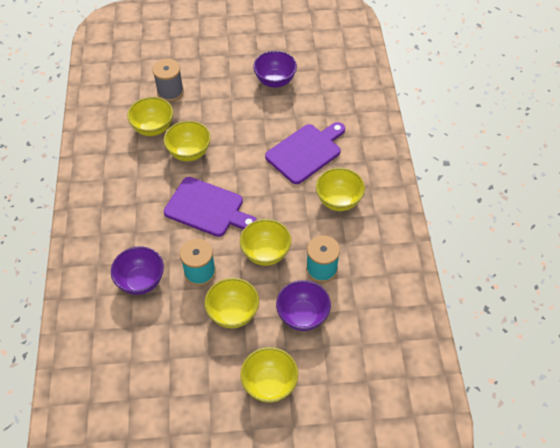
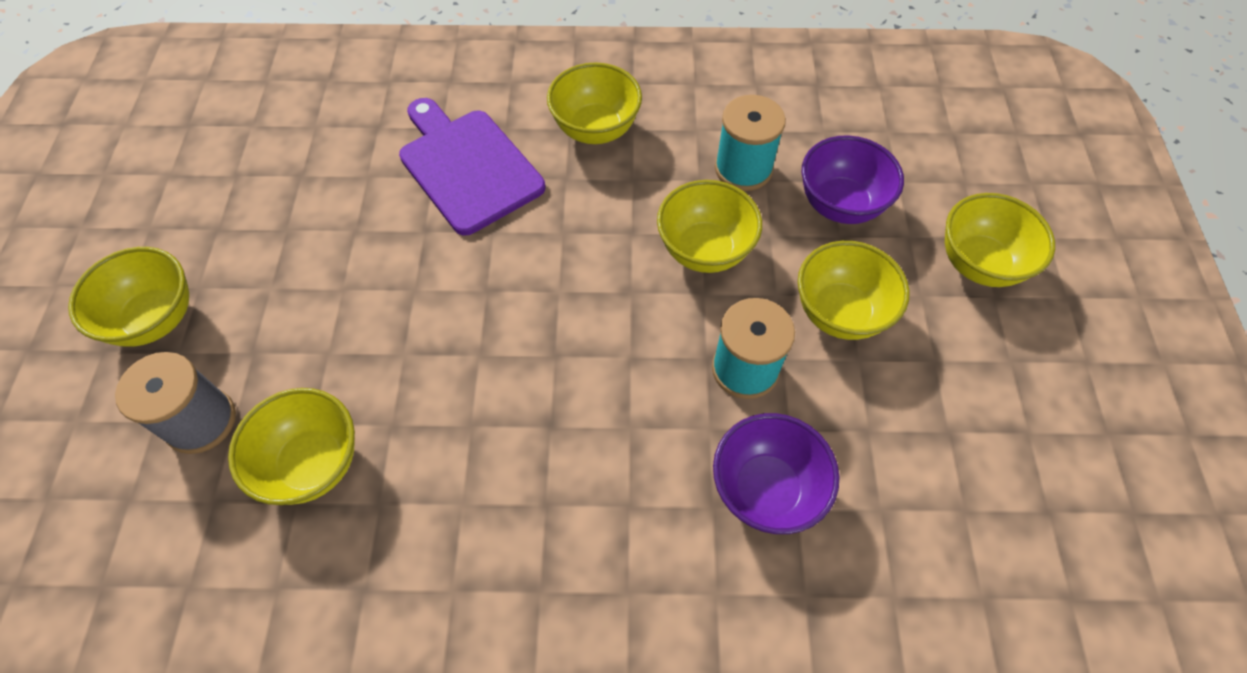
camera: 85 degrees left, 5 degrees up
yellow bowl [164,121,211,161] -> yellow bowl moved to [68,247,189,346]
purple cutting board [164,177,257,237] -> none
purple bowl [253,51,297,88] -> none

